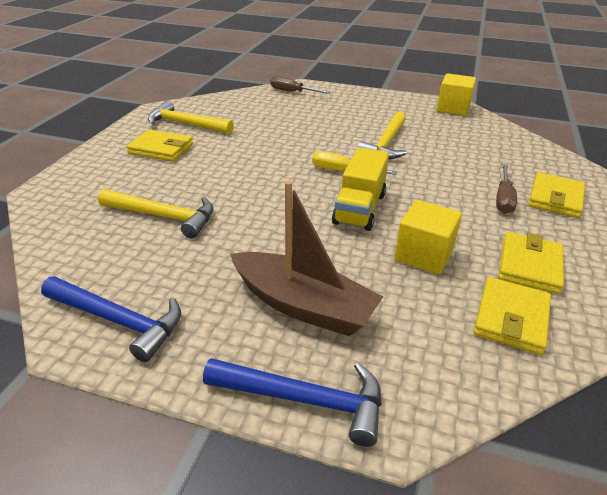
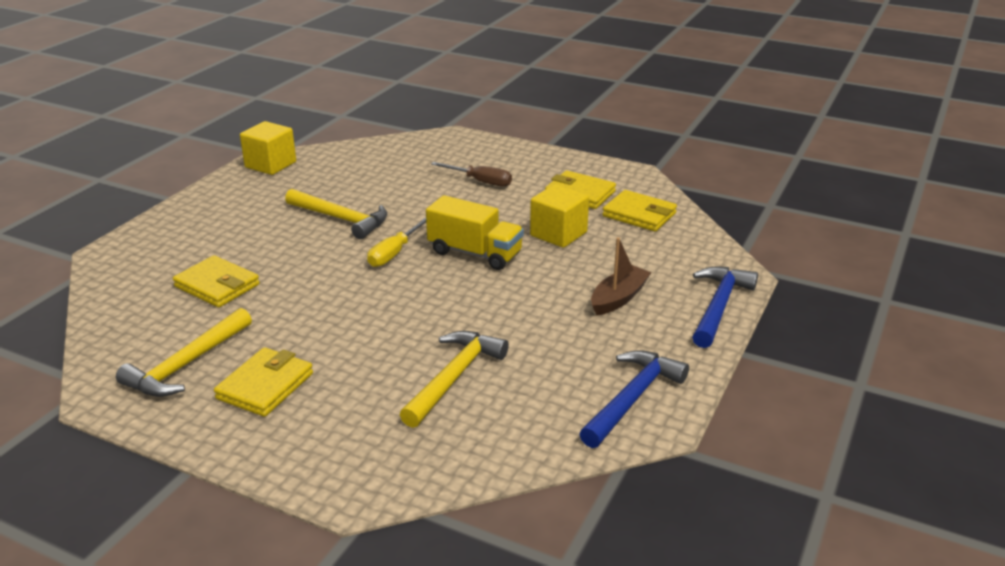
camera: 80 degrees left, 5 degrees down
brown boat [230,181,383,336] -> brown boat [591,237,651,316], size x0.61
brown screwdriver [270,76,331,94] -> none
yellow wallet [528,172,585,218] -> yellow wallet moved to [173,255,260,307]

